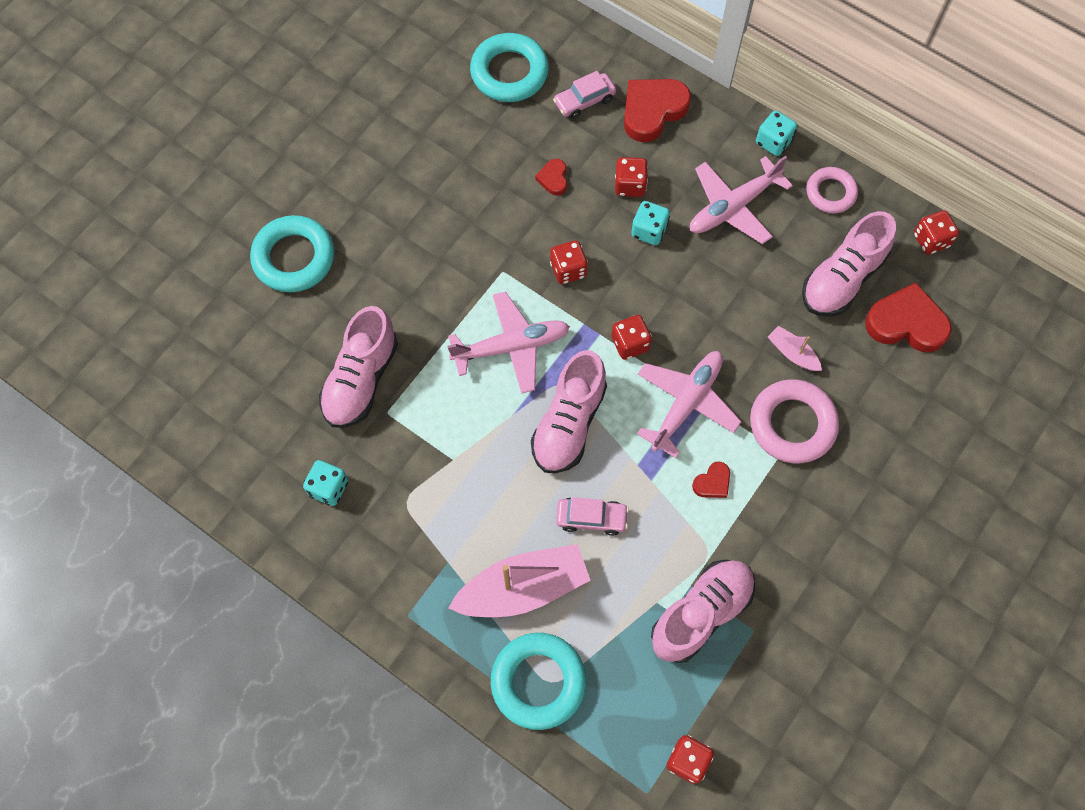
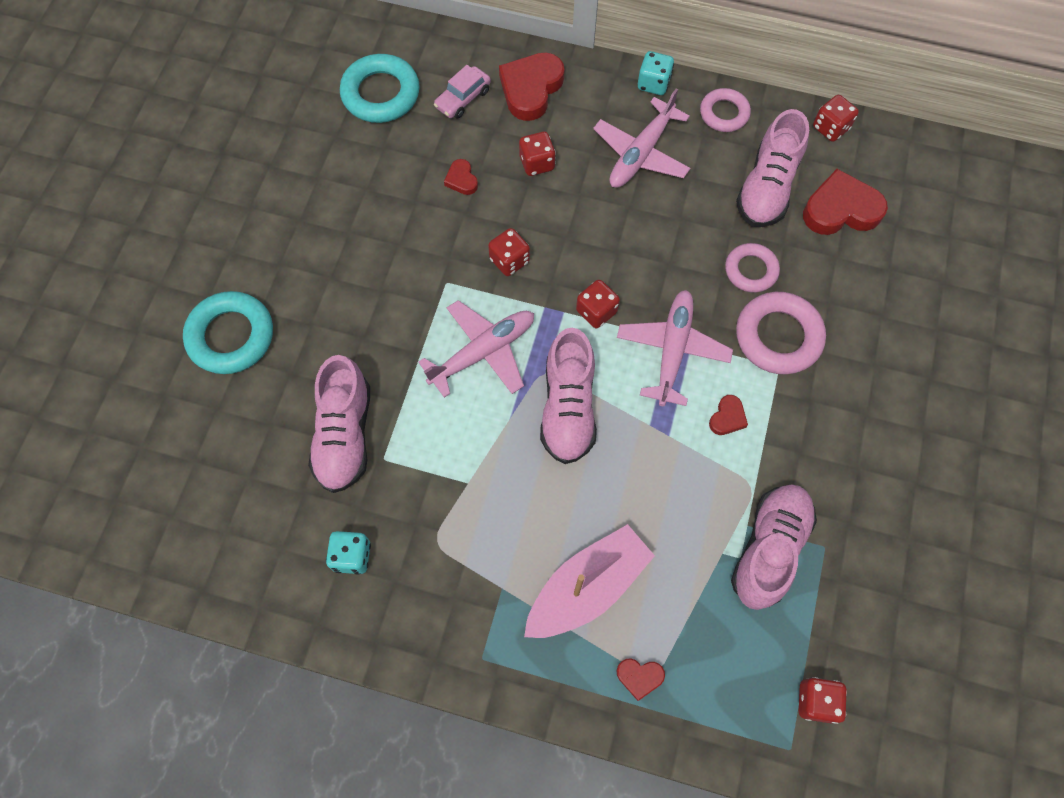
camera: 20 degrees left, 0 degrees up
turquoise ring [491,633,586,730] -> red heart [616,658,665,701]
pink car [556,497,629,536] -> none
turquoise dice [631,201,670,245] -> none
pink boat [768,326,822,371] -> pink ring [725,243,780,293]

